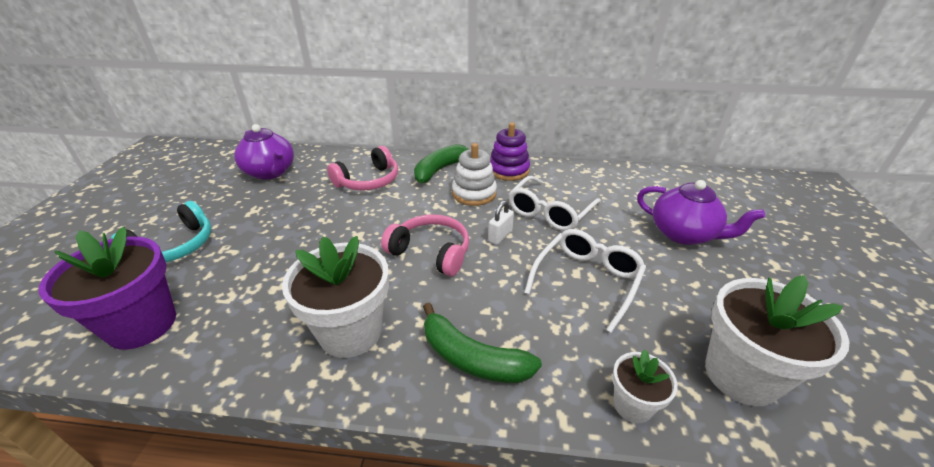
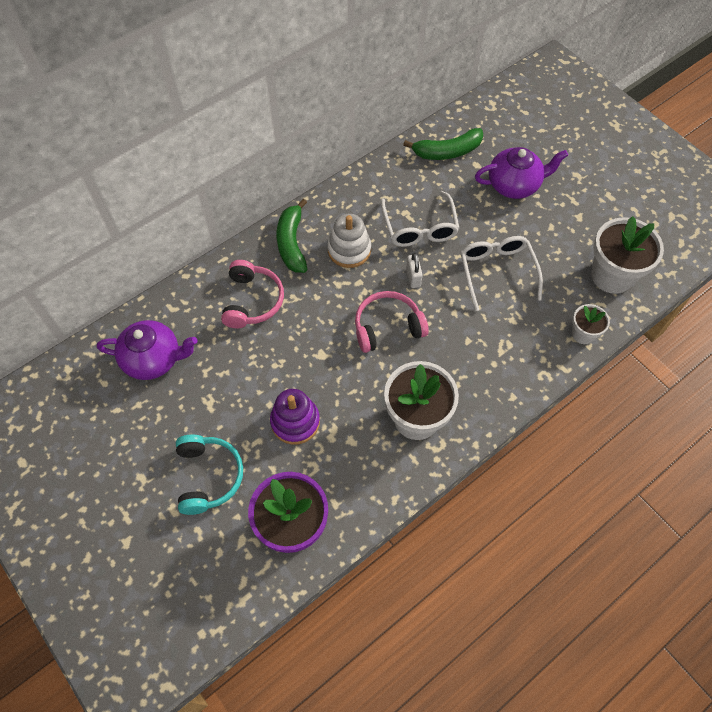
camera: 45 degrees left, 25 degrees up
green banana [423,302,542,383] -> green banana moved to [403,128,483,160]
purple stacking toy [490,122,530,181] -> purple stacking toy moved to [270,389,320,445]

